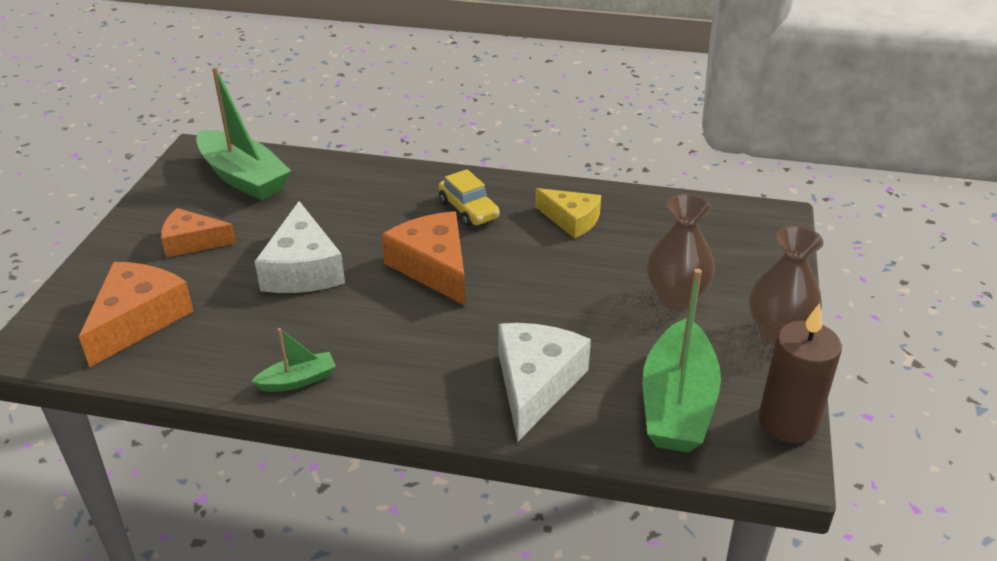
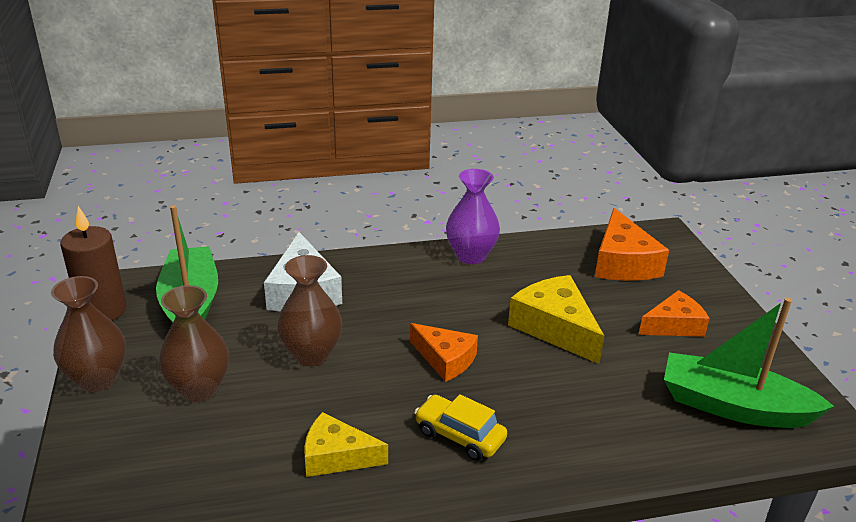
camera: 155 degrees right, 5 degrees down
green boat [251,328,336,392] -> purple vase [446,169,500,264]
white cheese [254,201,345,293] -> yellow cheese [508,275,604,364]
orange cheese [382,211,465,306] -> orange cheese [410,323,478,382], size x0.66
none -> brown vase [277,255,342,366]

